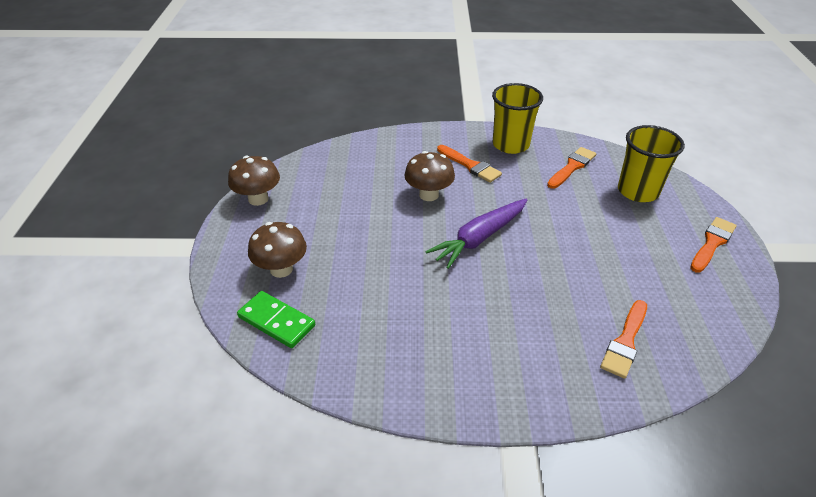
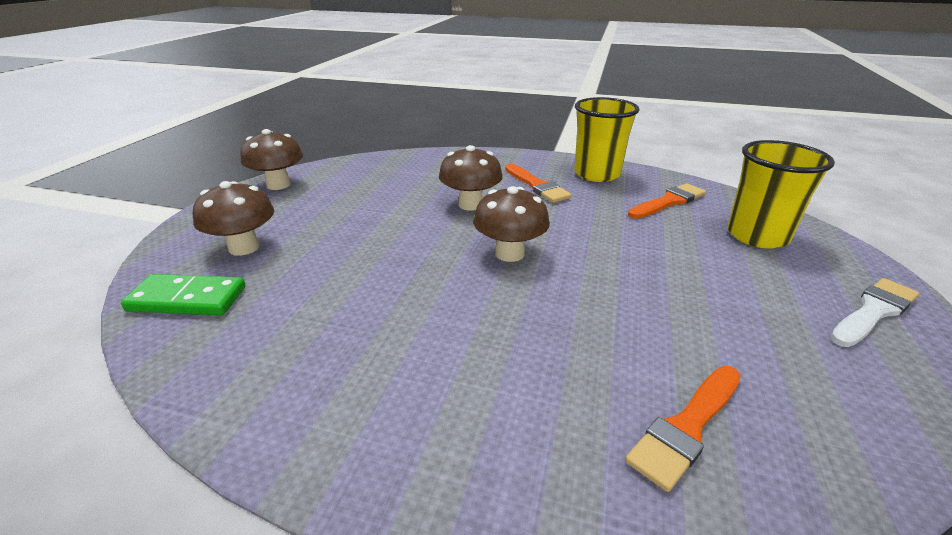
camera: 15 degrees right, 10 degrees down
green domino [237,291,315,348] -> green domino turned 45 degrees counterclockwise [121,274,246,315]
purple carrot [425,198,527,269] -> brown mushroom [473,186,550,262]
orange brush [690,217,737,273] -> white brush [830,278,919,347]

